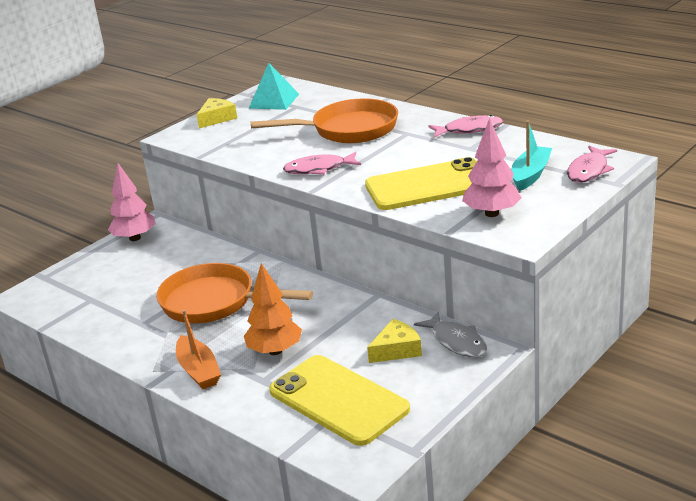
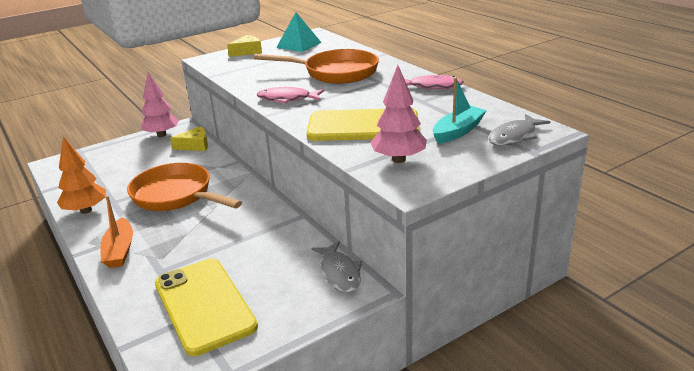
camera: 15 degrees right, 0 degrees up
orange tree [244,263,302,355] -> orange tree moved to [57,136,106,214]
yellow cheese [367,319,422,363] -> yellow cheese moved to [170,126,208,151]
pink fish [567,146,617,183] -> grey fish [488,114,550,146]

